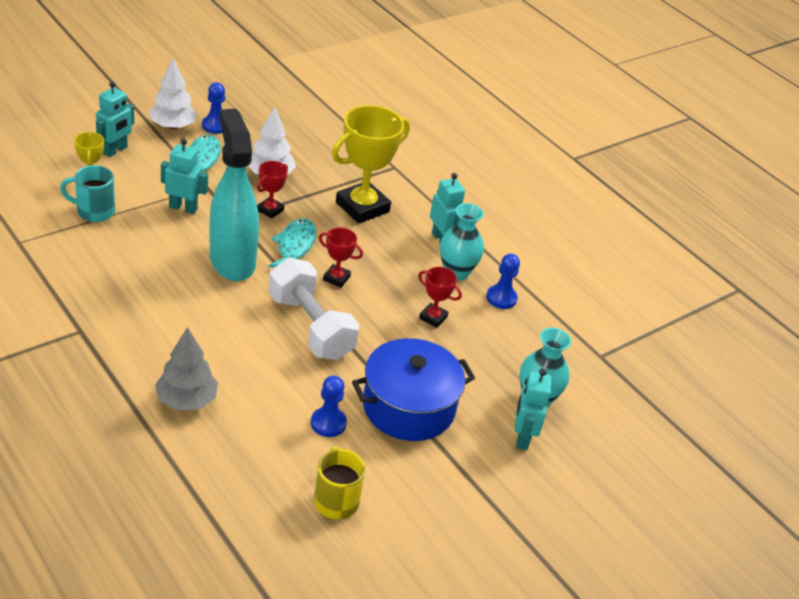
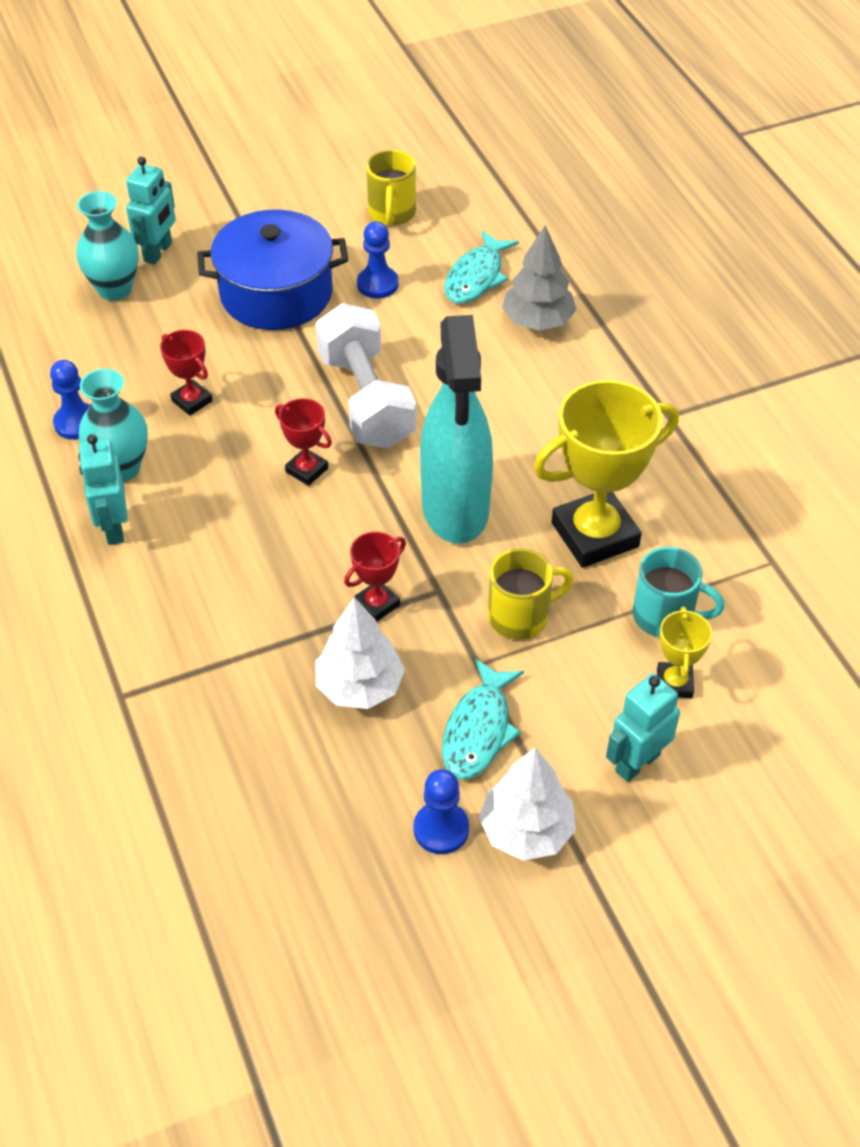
camera: 160 degrees left, 10 degrees up
turquoise robot [161,138,208,214] -> yellow mug [488,549,574,640]
turquoise fish [268,218,316,267] -> turquoise fish moved to [444,230,519,304]
yellow trophy [332,105,410,224] -> yellow trophy moved to [533,380,679,568]

